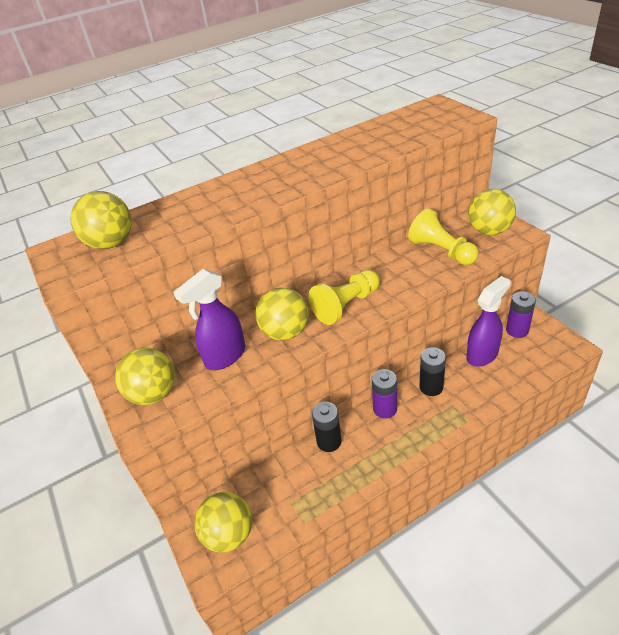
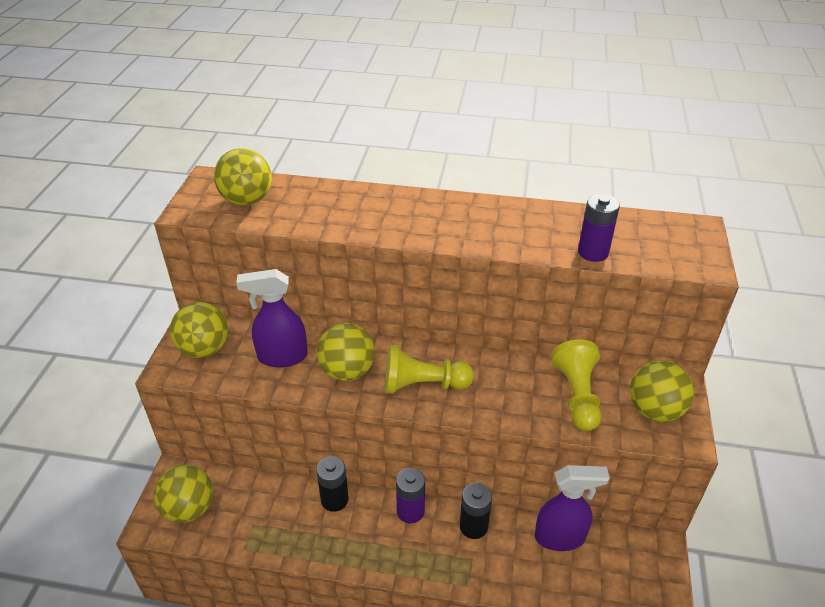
camera: 35 degrees right, 0 degrees up
purple battery [506,291,536,338] -> purple battery moved to [578,194,620,262]

